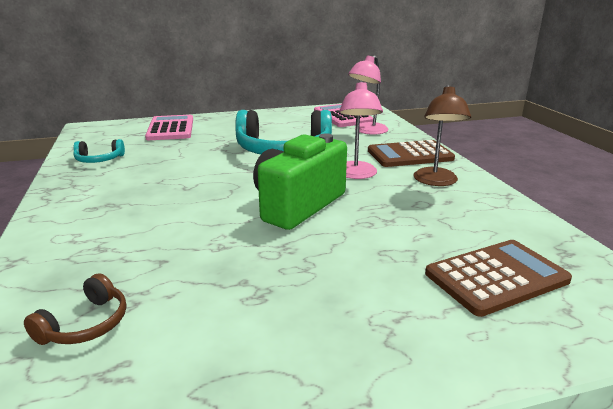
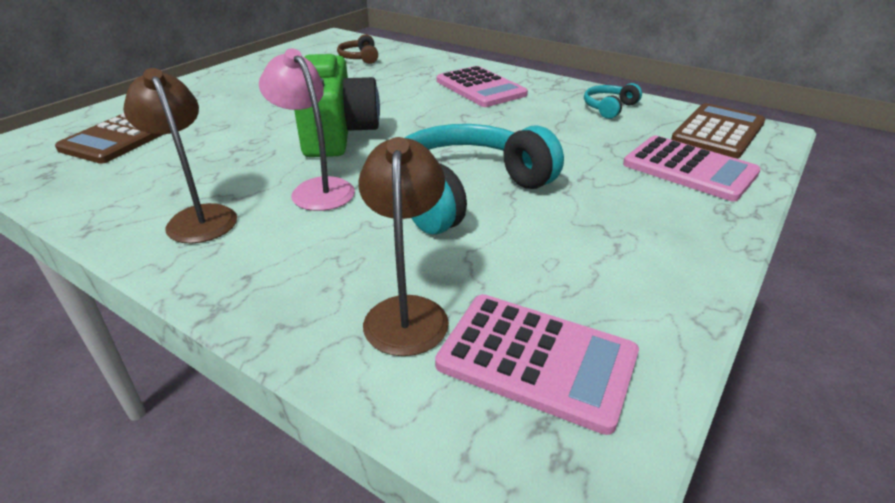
camera: 140 degrees right, 10 degrees up
pink lamp [348,55,389,135] -> brown lamp [358,137,449,356]
brown calculator [368,140,455,167] -> brown calculator moved to [671,103,765,158]
none -> pink calculator [436,66,528,107]

